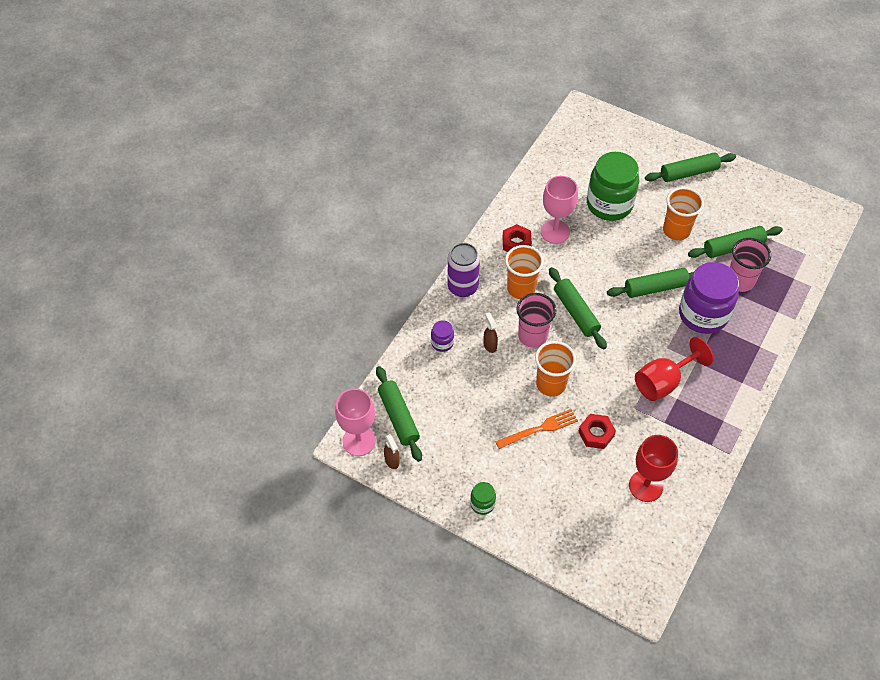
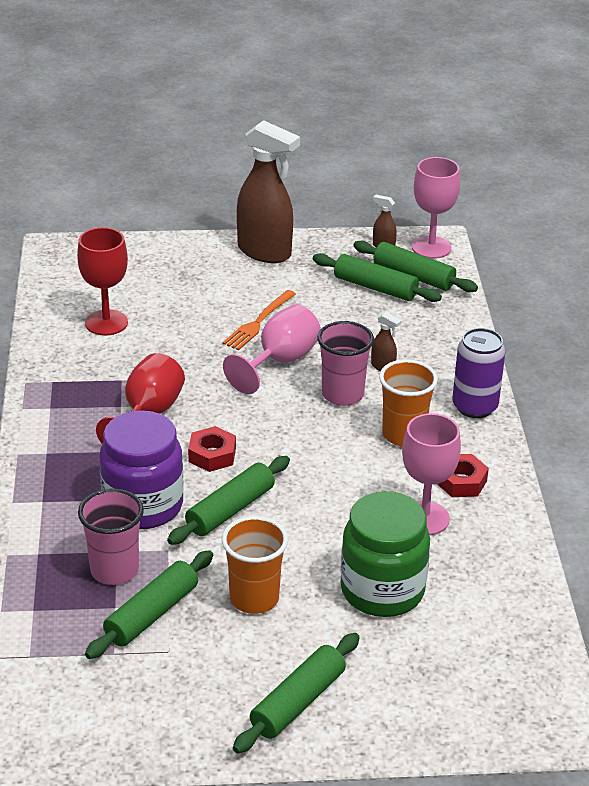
camera: 145 degrees right, 20 degrees down
purple jar [431,320,454,352] -> none
green jar [470,482,496,515] -> brown spray bottle [237,120,300,263]
orange cup [535,341,576,396] -> pink goblet [223,304,321,394]
green rolling pin [549,267,607,350] -> green rolling pin moved to [313,253,442,302]
red nut [578,414,616,449] -> red nut moved to [188,426,236,472]

